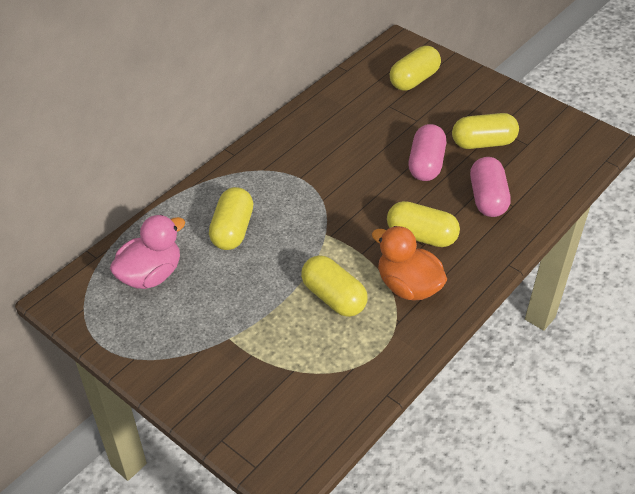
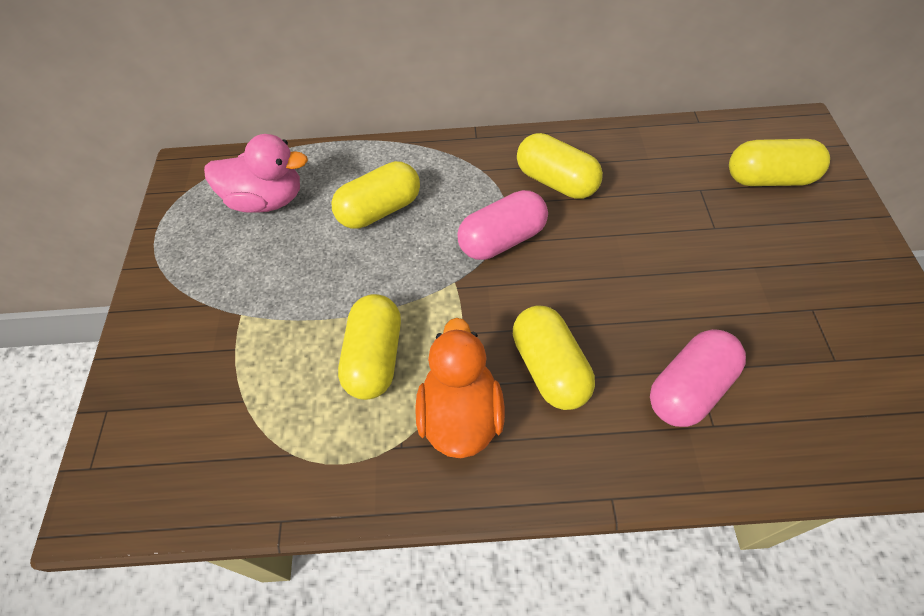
camera: 50 degrees right, 10 degrees up
pink capsule [408,124,446,181] -> pink capsule moved to [457,190,548,260]
yellow capsule [452,113,519,149] -> yellow capsule moved to [517,133,603,199]

